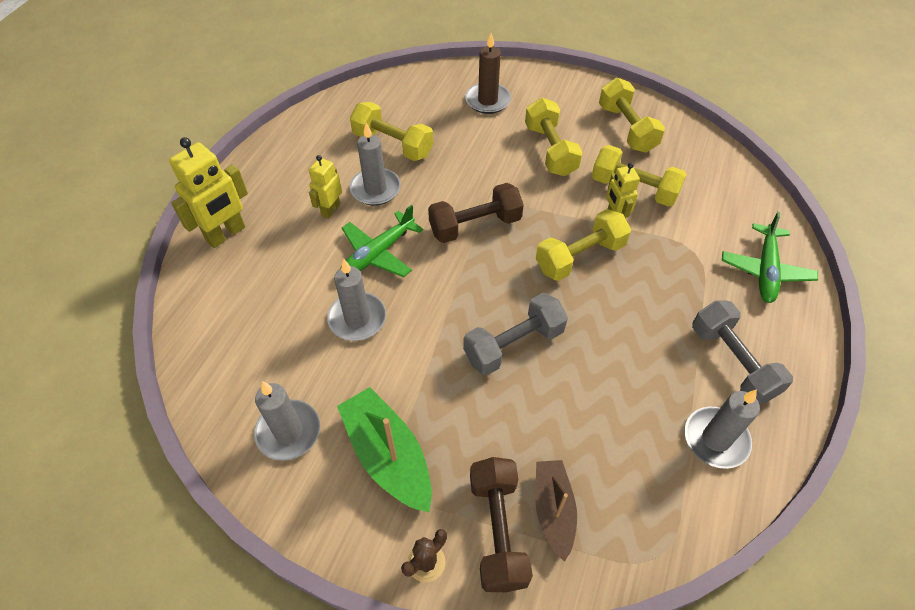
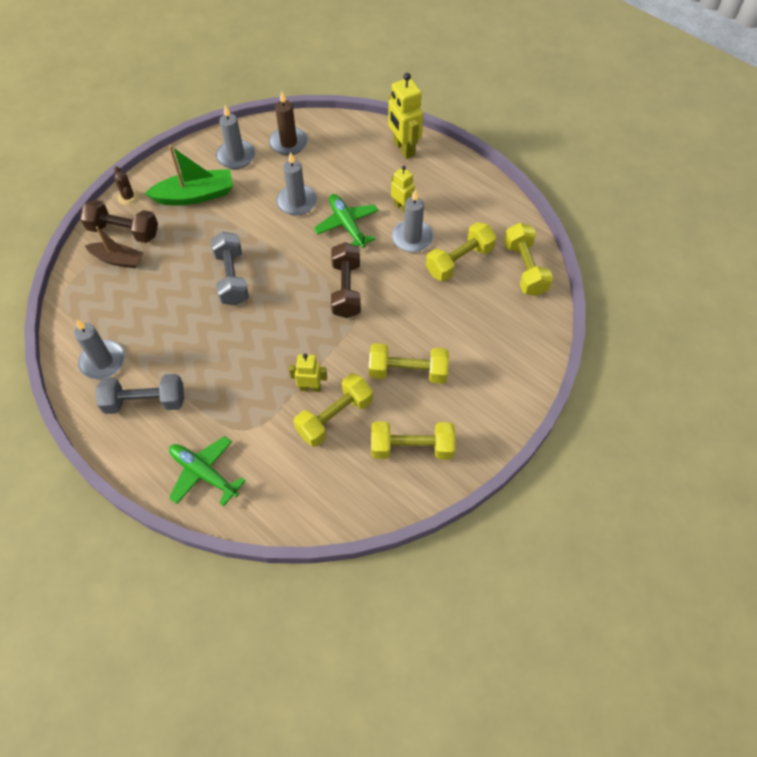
camera: 110 degrees right, 5 degrees up
brown candle [465,33,511,114] -> brown candle moved to [269,92,308,155]
yellow dumbbell [536,209,631,281] -> yellow dumbbell moved to [504,223,553,296]

